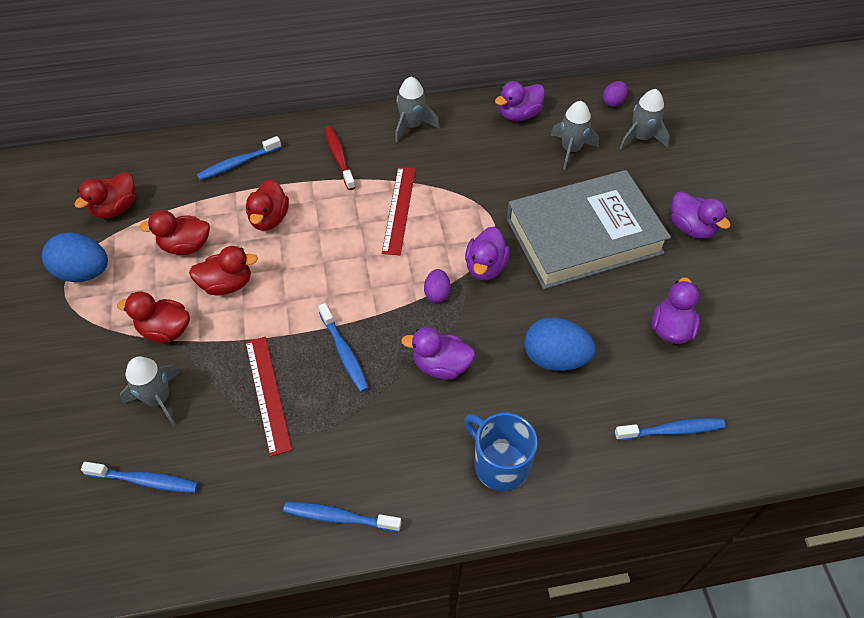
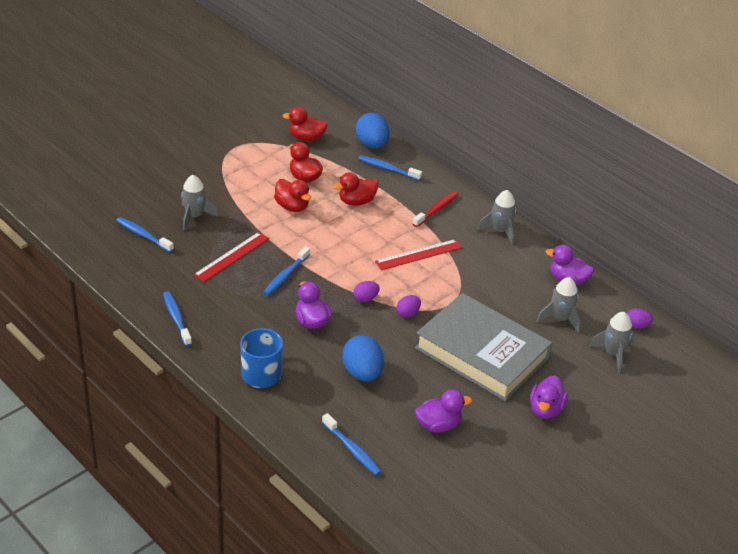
camera: 55 degrees right, 15 degrees down
blue egg [42,232,108,282] -> blue egg moved to [356,113,390,148]
blue toothbrush [81,462,198,493] -> blue toothbrush turned 150 degrees clockwise [116,217,174,252]
red duck [117,291,190,343] -> none
purple duck [465,227,510,281] -> purple egg [397,295,421,318]

